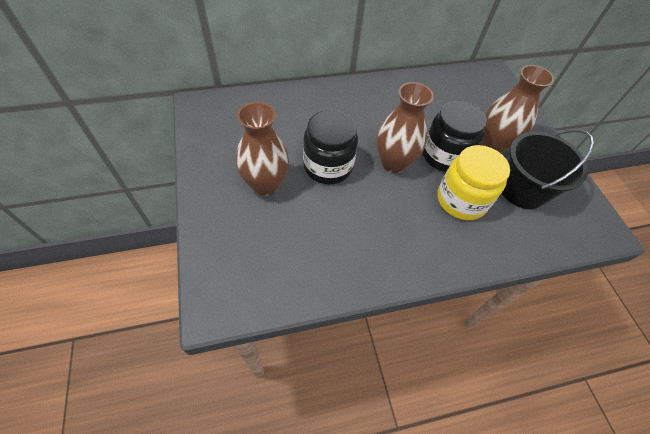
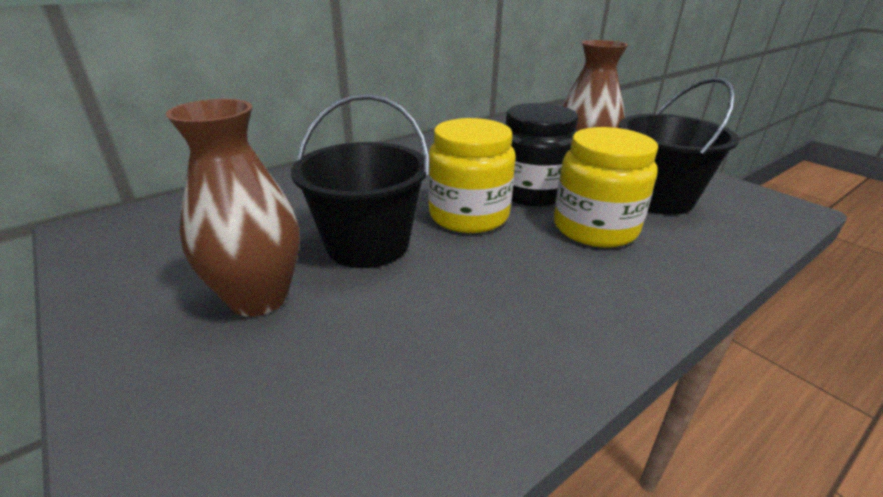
camera: 20 degrees left, 25 degrees down
black jar [303,110,358,184] -> black bucket [291,94,429,268]
brown vase [377,82,434,173] -> yellow jar [428,118,516,233]

